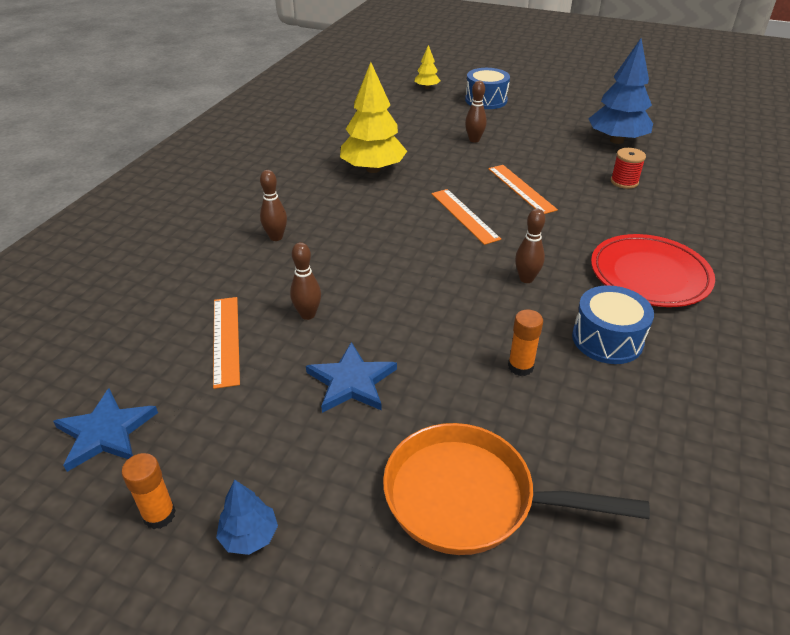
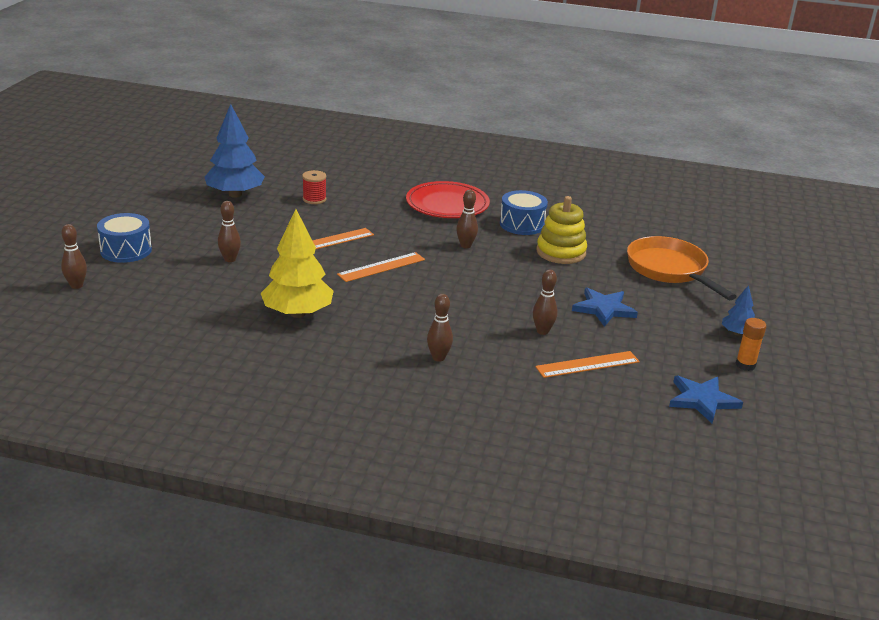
camera: 100 degrees left, 10 degrees down
orange pan [383,423,650,555] -> orange pan turned 150 degrees clockwise [627,236,737,300]
yellow tree [414,45,440,89] -> brown bowling pin [61,224,87,289]
orange glue stick [508,310,543,376] -> yellow stacking toy [536,196,587,264]

